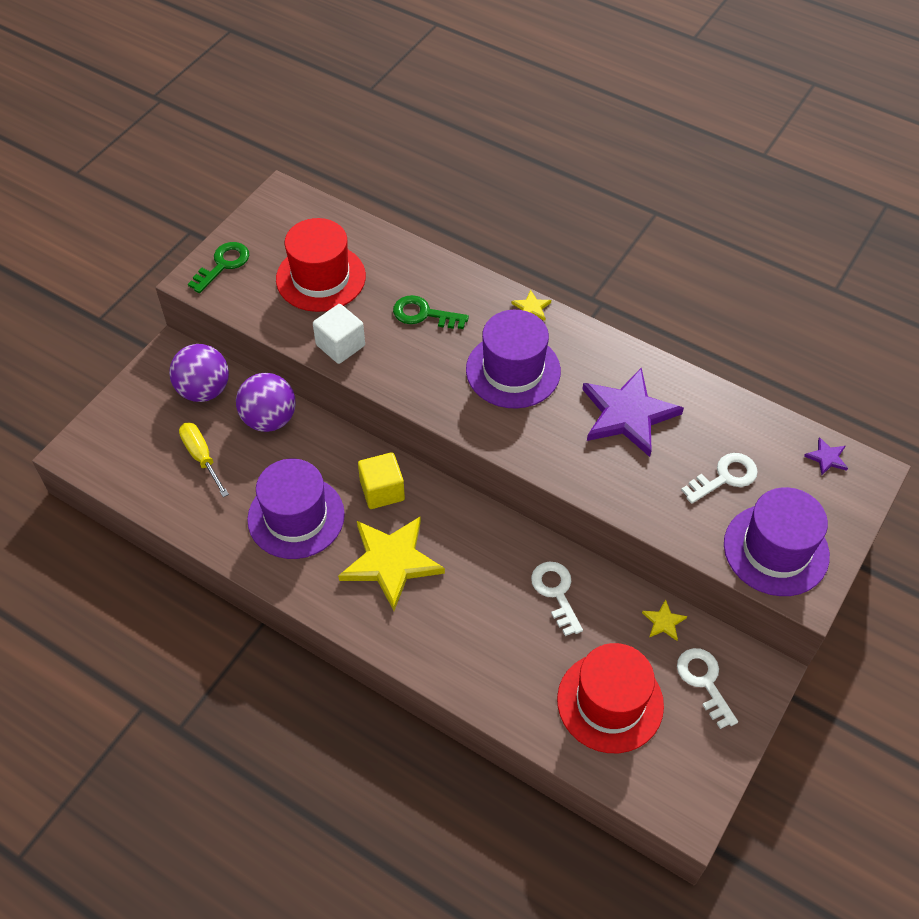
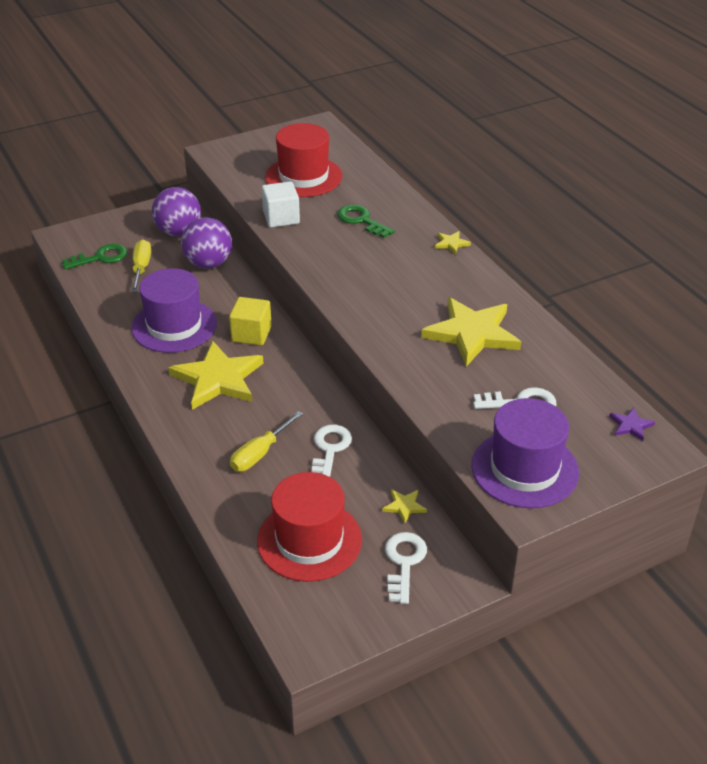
camera: 30 degrees right, 15 degrees down
green key [188,242,249,293] -> green key moved to [62,244,127,270]
purple hat [466,310,561,409] -> none
purple star [582,367,684,457] -> yellow star [421,297,521,367]
none -> yellow screwdriver [230,411,303,472]

